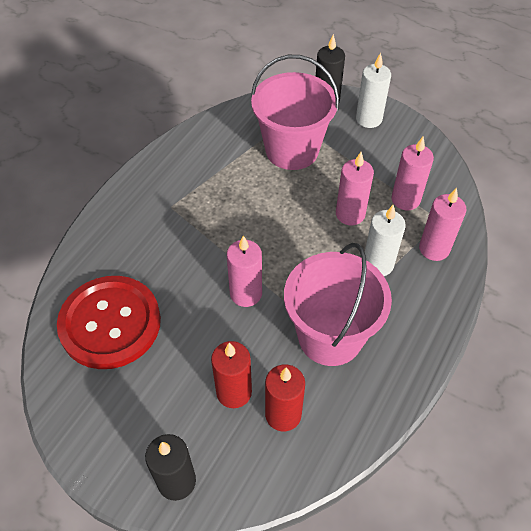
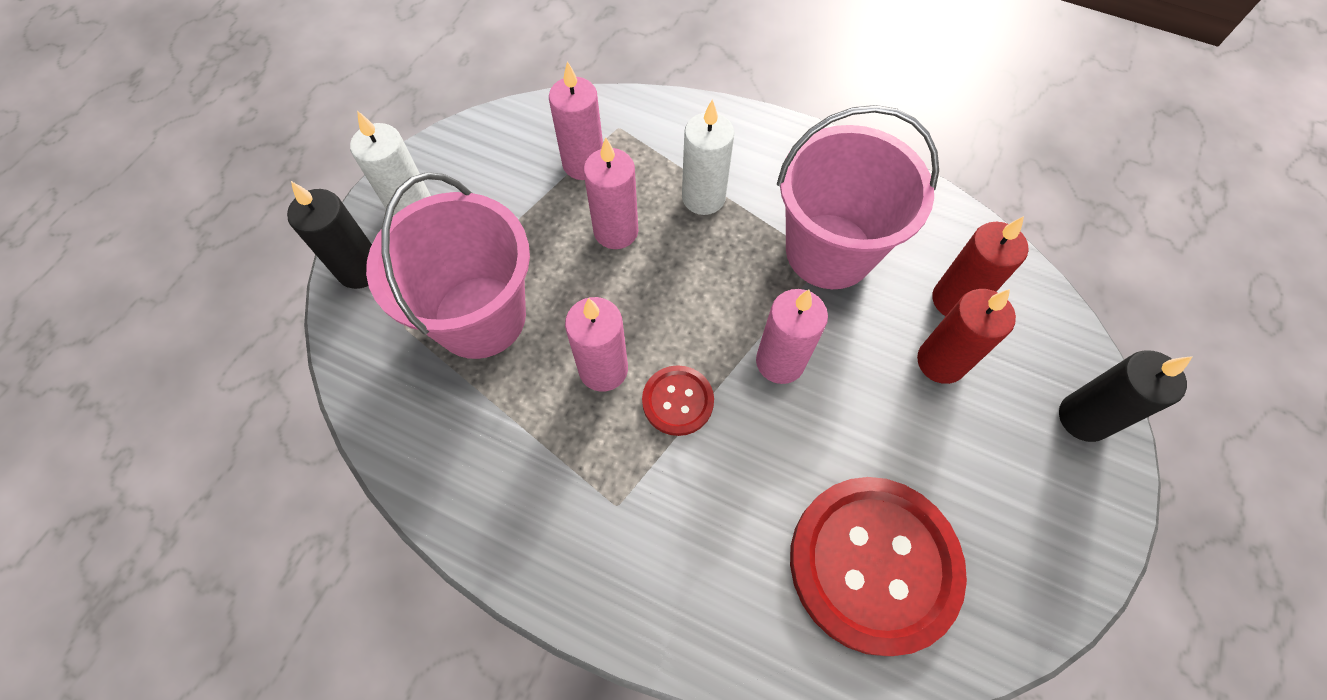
camera: 95 degrees left, 10 degrees up
pink candle [419,188,467,261] -> pink candle moved to [565,297,628,391]
none -> red button [642,365,714,436]

